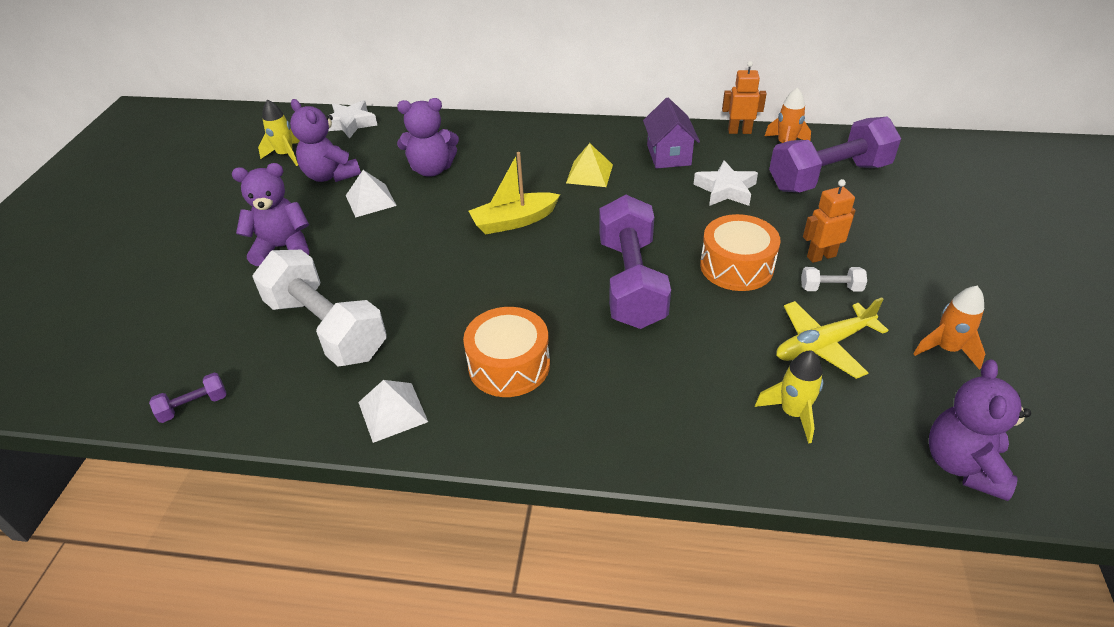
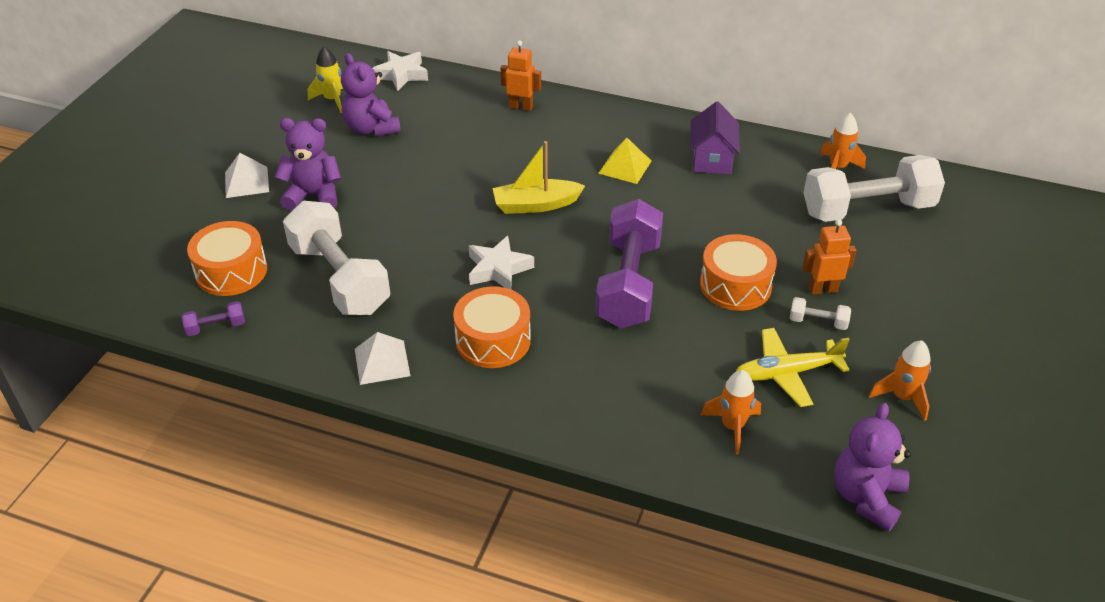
camera: 10 degrees right, 0 degrees up
white pyramid [346,170,397,217] -> white pyramid moved to [225,153,269,198]
purple teddy bear [397,98,459,177] -> none
white star [694,160,758,206] -> white star moved to [469,236,534,289]
orange robot [722,61,766,134] -> orange robot moved to [500,40,541,111]
yellow rocket [755,350,823,444] -> orange rocket [701,370,761,454]
purple dumbbell [769,117,901,192] -> white dumbbell [803,155,945,222]
none -> orange drum [187,221,267,296]

